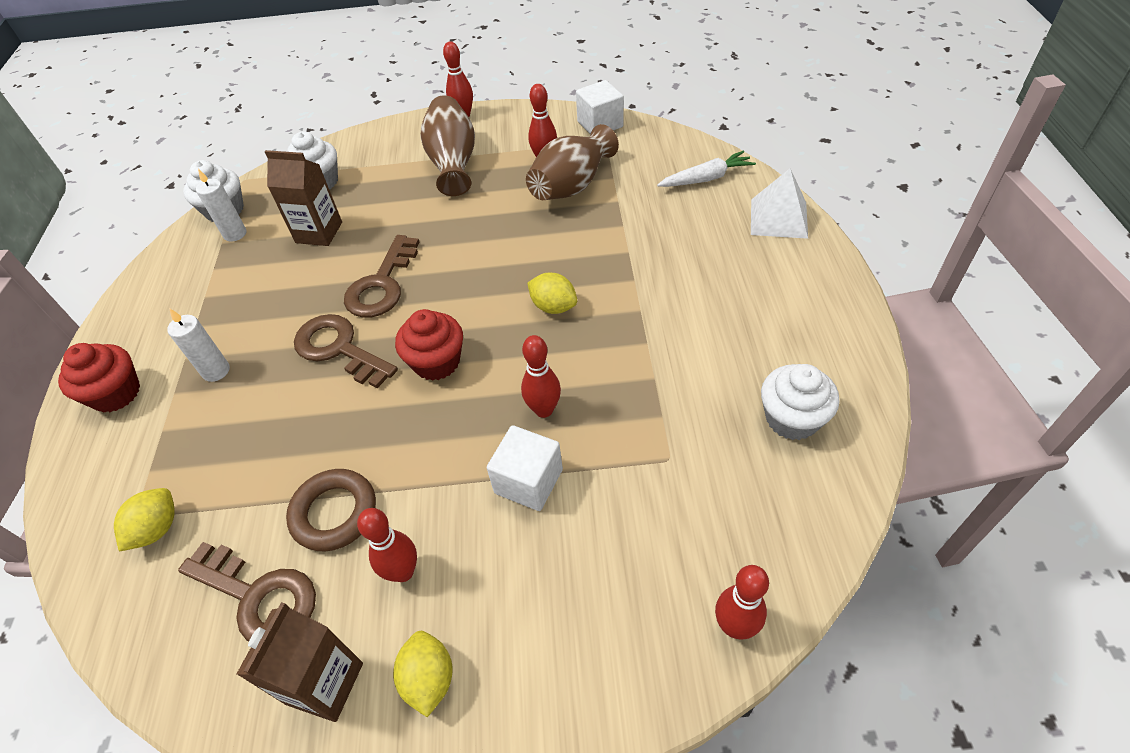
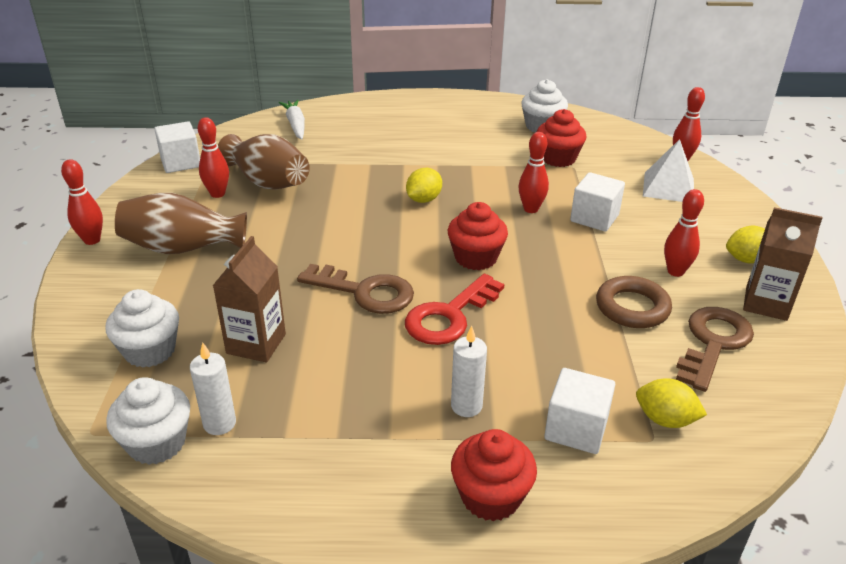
camera: 90 degrees left, 15 degrees down
brown key [294,314,398,388] -> red key [405,274,504,345]
white pyramid [751,168,808,239] -> white pyramid moved to [643,139,694,202]
none -> red cupcake [537,109,587,167]
none -> white cube [544,368,615,454]

